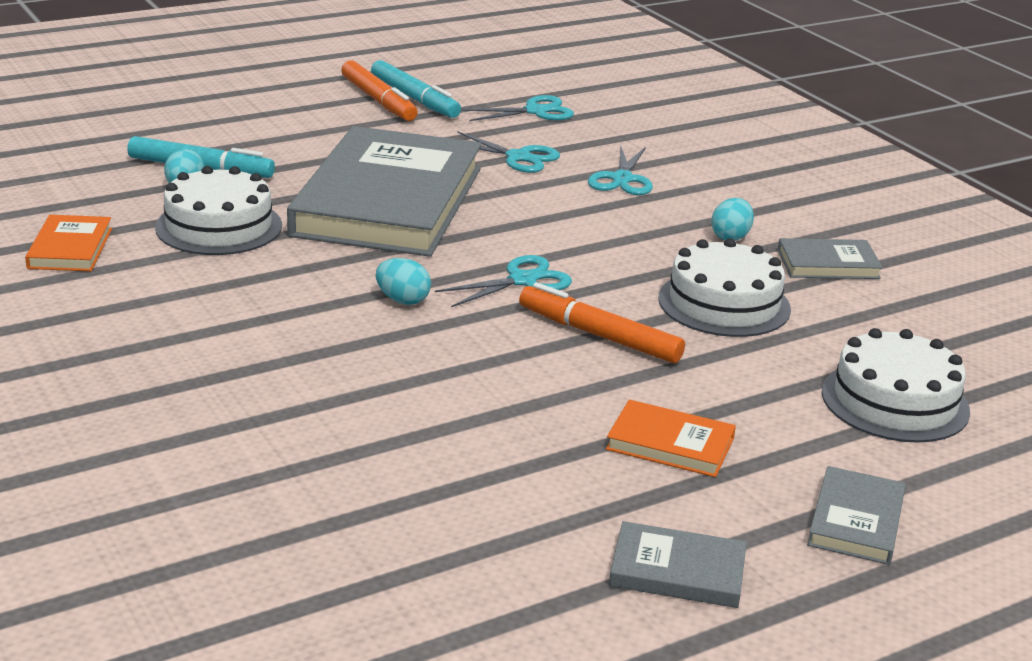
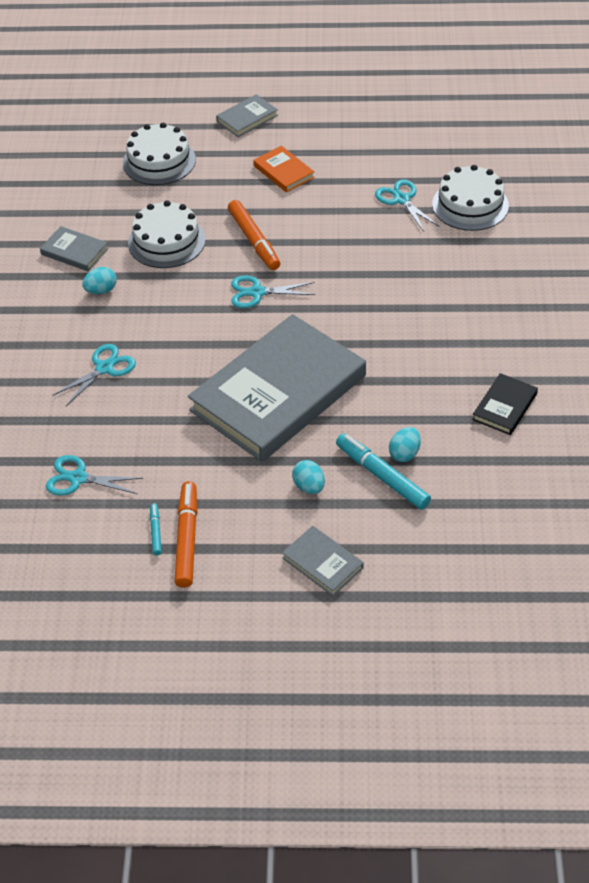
camera: 145 degrees left, 20 degrees up
orange book [25,215,112,271] -> black book [472,373,538,435]
white cake [155,166,282,255] -> white cake moved to [432,165,509,231]
turquoise marker [371,60,461,118] -> turquoise marker [150,503,162,555], size x0.50
turquoise egg [376,258,431,305] -> turquoise egg moved to [292,460,325,494]
turquoise scissors [457,131,560,173] -> turquoise scissors moved to [375,179,440,232]
grey book [609,521,747,608] -> grey book moved to [282,526,364,596]

